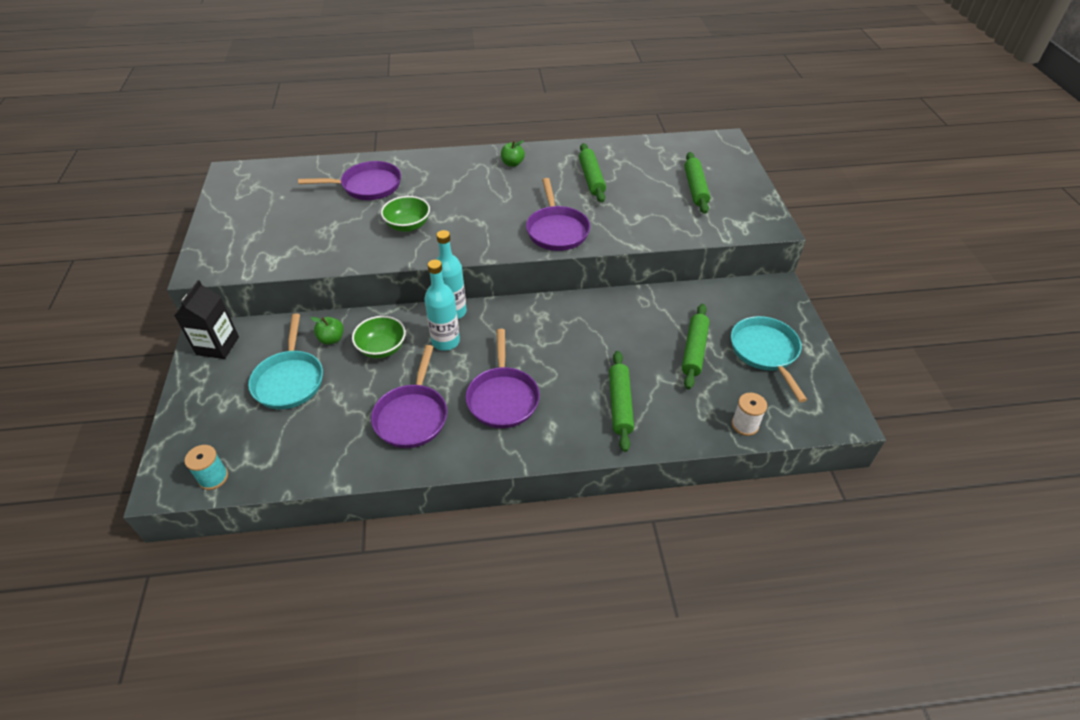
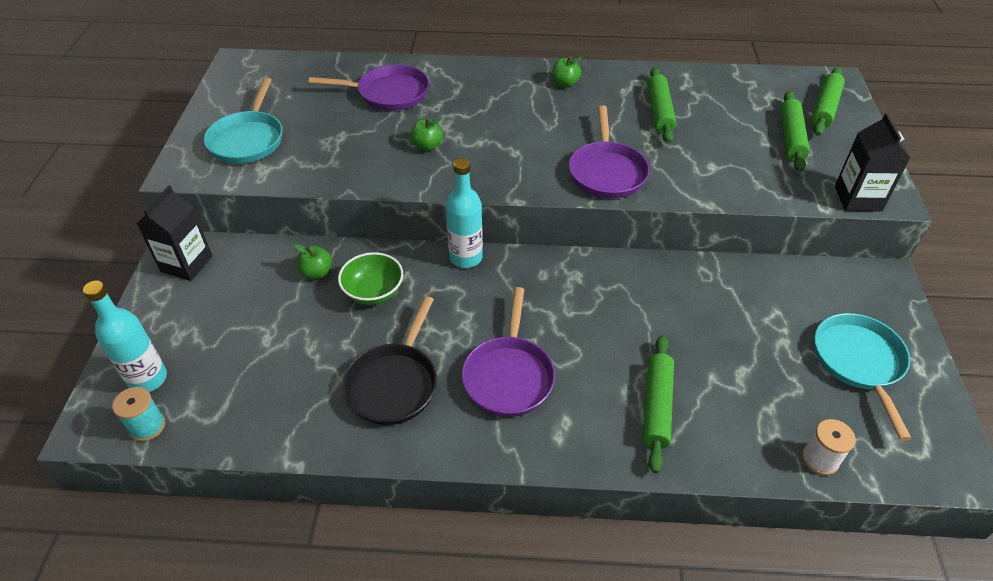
camera: 10 degrees right, 0 degrees up
turquoise pan [248,313,323,409] -> turquoise pan moved to [204,78,282,164]
purple pan [371,345,447,448] -> black pan [342,296,437,425]
green bowl [381,196,430,232] -> green apple [410,118,443,151]
turquoise bottle [424,260,460,351] -> turquoise bottle moved to [83,280,167,392]
green rolling pin [682,304,710,390] -> green rolling pin moved to [811,67,845,136]
none -> black carton [835,113,910,211]

